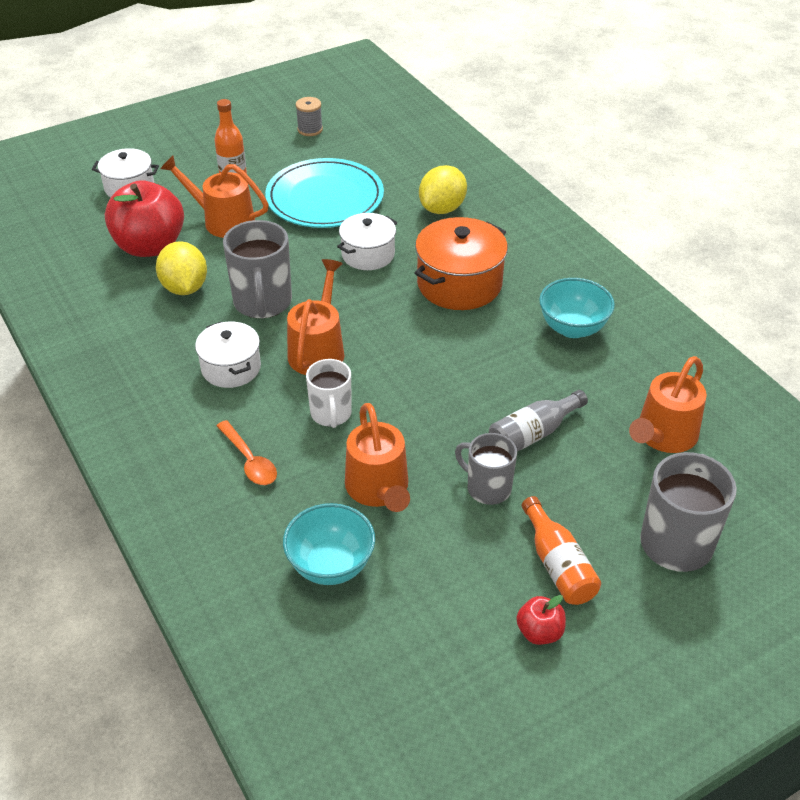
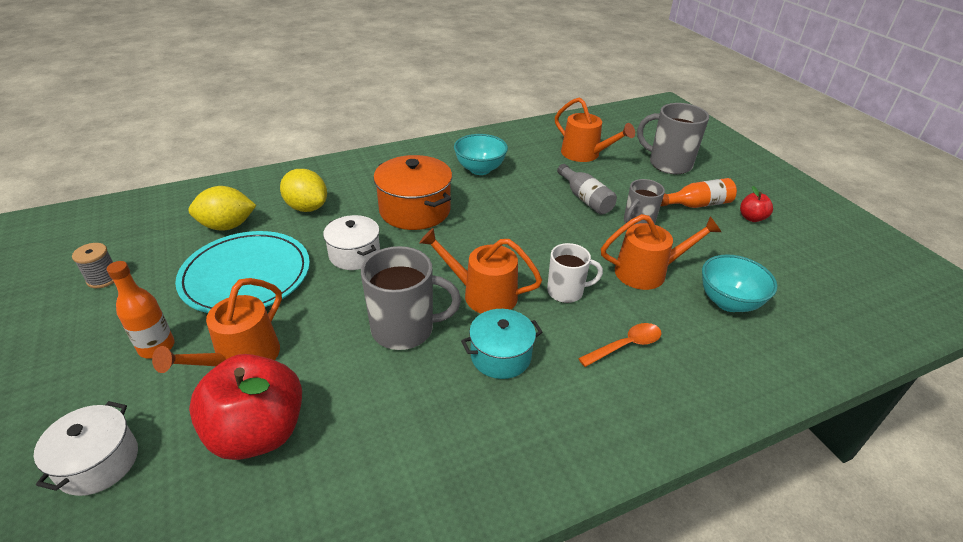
camera: 85 degrees left, 5 degrees down
yellow lemon [156,241,207,295] -> yellow lemon moved to [188,186,257,231]
white pot [195,321,261,388] -> turquoise pot [461,309,543,379]

